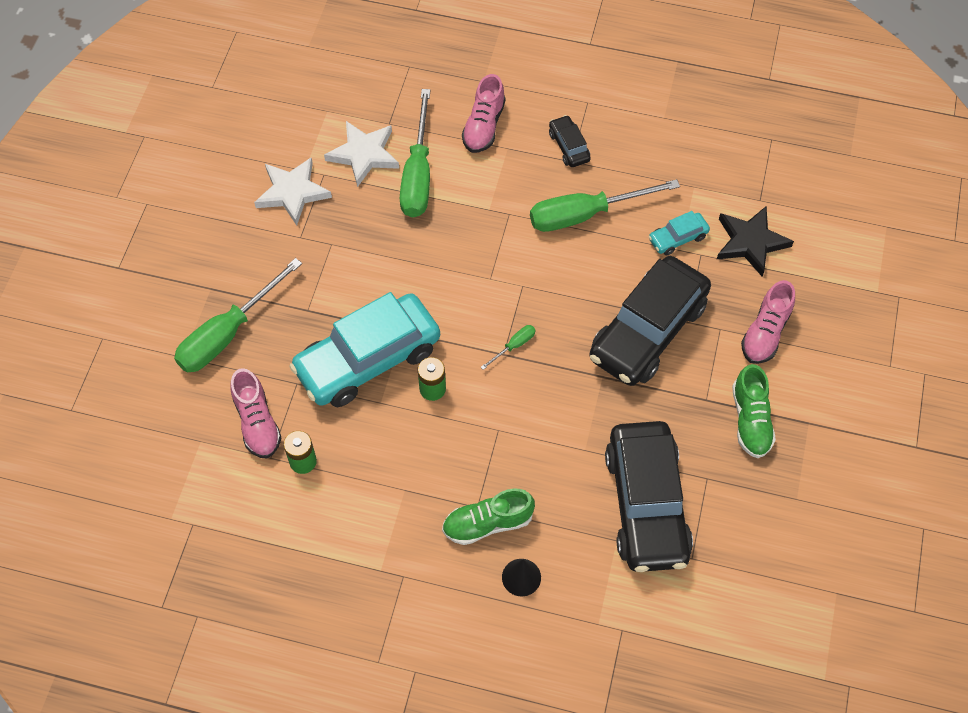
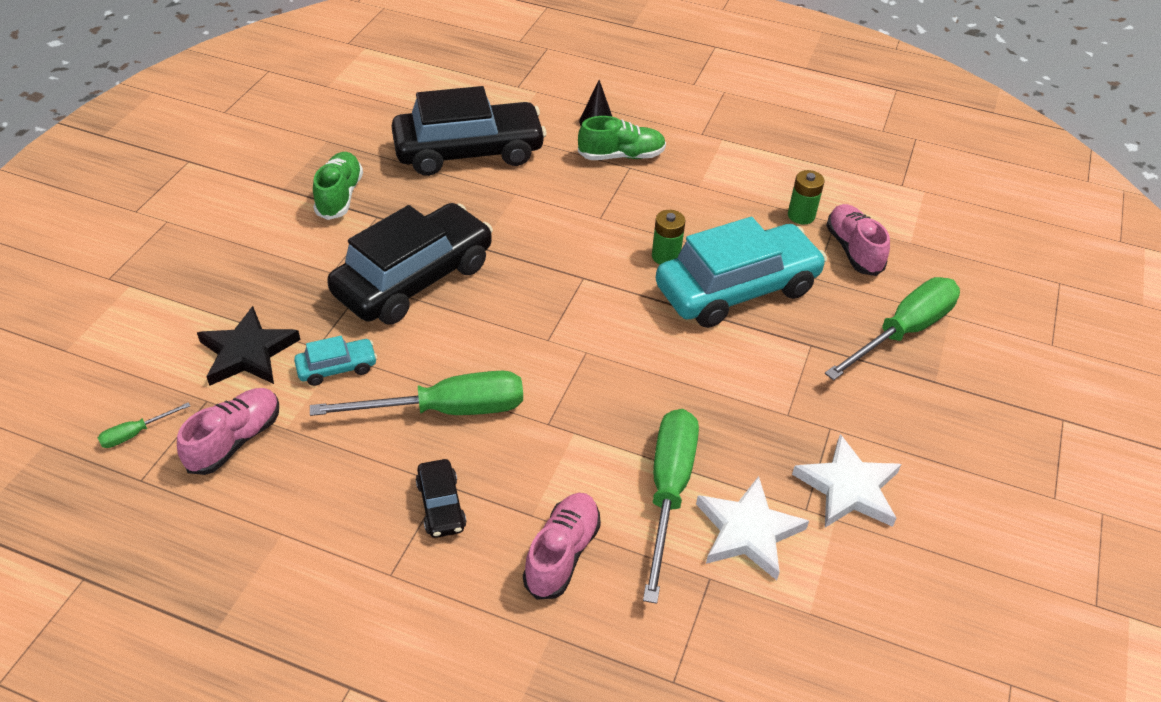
camera: 175 degrees left, 15 degrees down
green screwdriver [481,325,535,370] -> green screwdriver moved to [98,402,190,448]
black car [605,421,693,572] -> black car turned 75 degrees clockwise [391,86,547,176]
pink shoe [741,280,795,364] -> pink shoe moved to [177,388,279,475]

